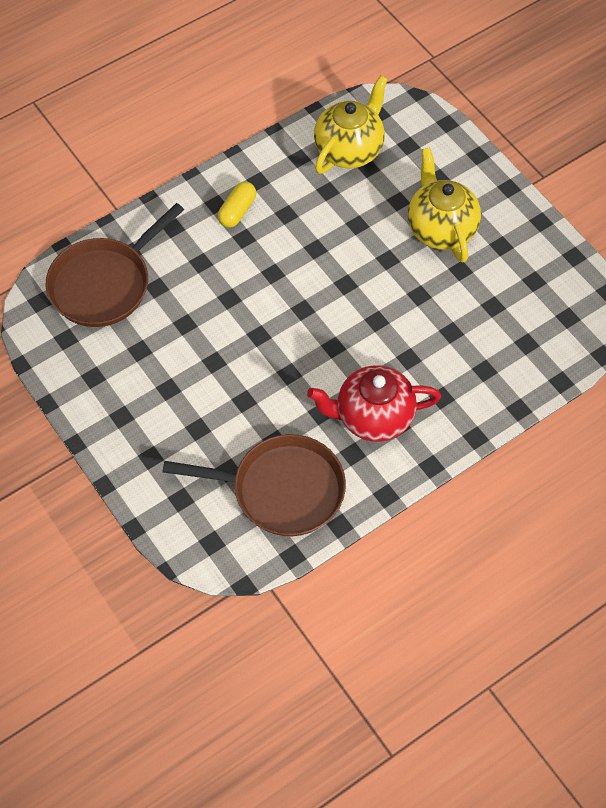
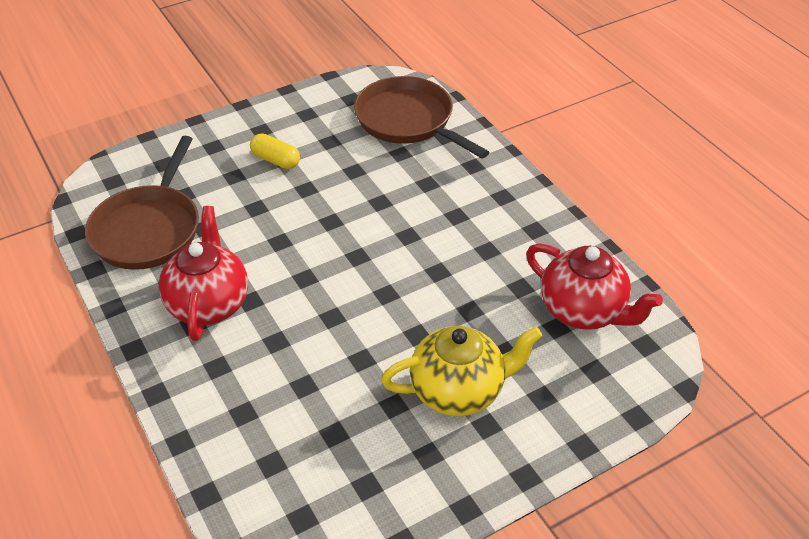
camera: 95 degrees right, 15 degrees down
yellow capsule [218,182,256,228] -> yellow capsule moved to [250,133,300,169]
yellow teapot [314,75,388,174] -> red teapot [526,243,663,330]

